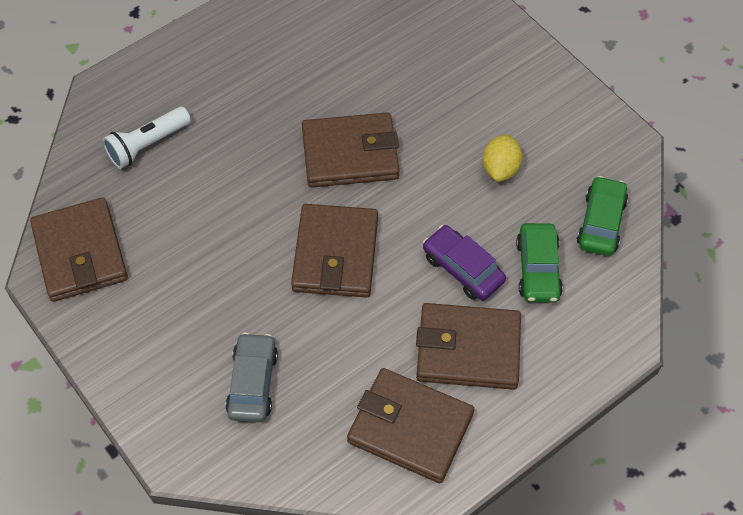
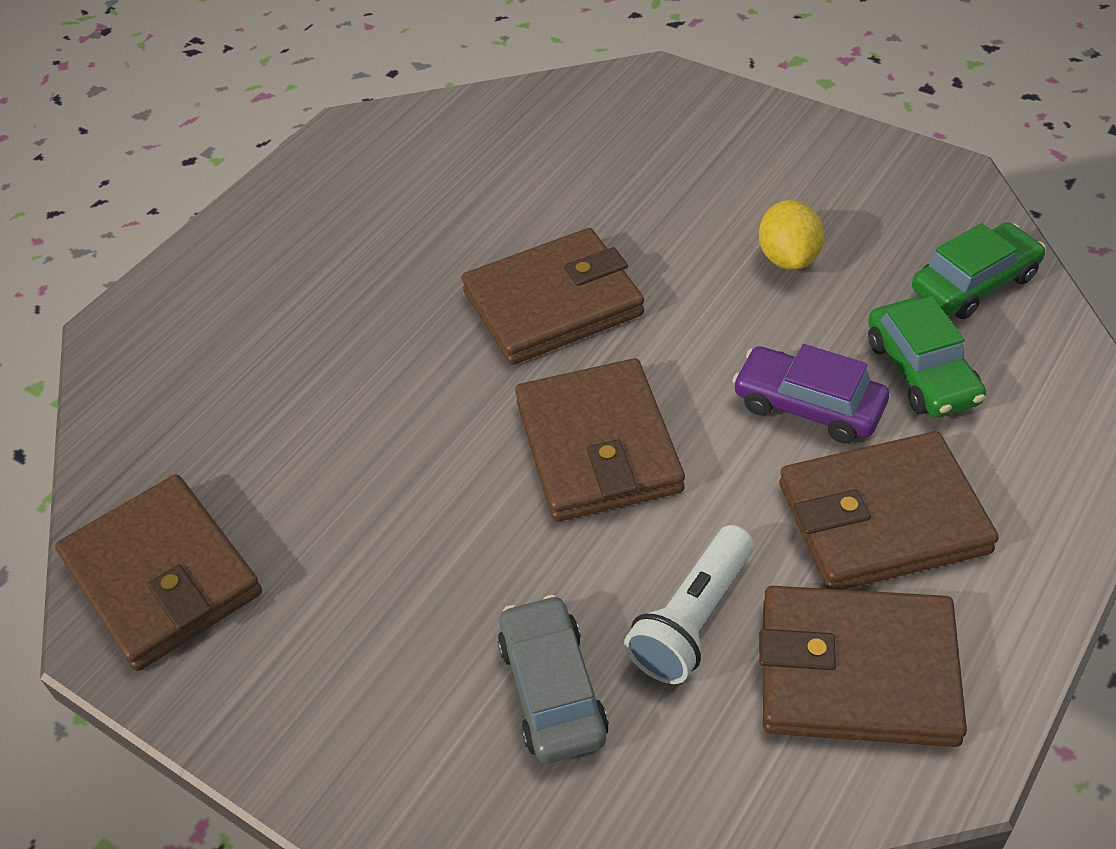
camera: 15 degrees left, 10 degrees down
white flashlight [103,107,191,169] -> white flashlight moved to [624,525,754,684]
green car [577,176,628,256] -> green car turned 60 degrees clockwise [912,222,1046,319]

